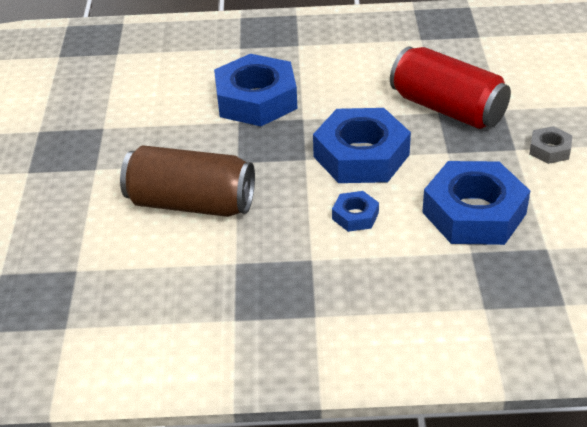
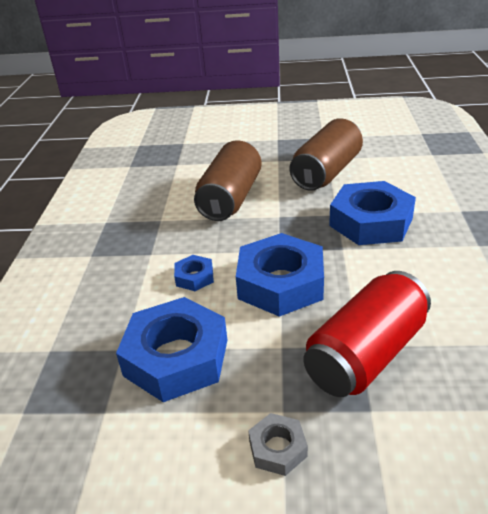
camera: 95 degrees right, 5 degrees down
none -> brown can [289,118,363,191]

